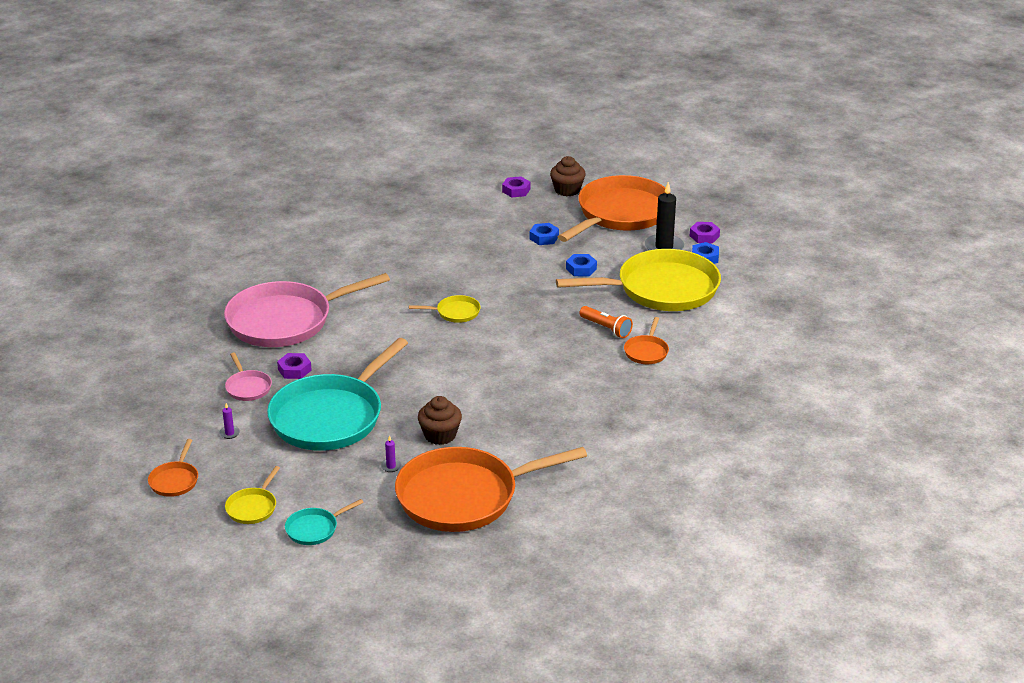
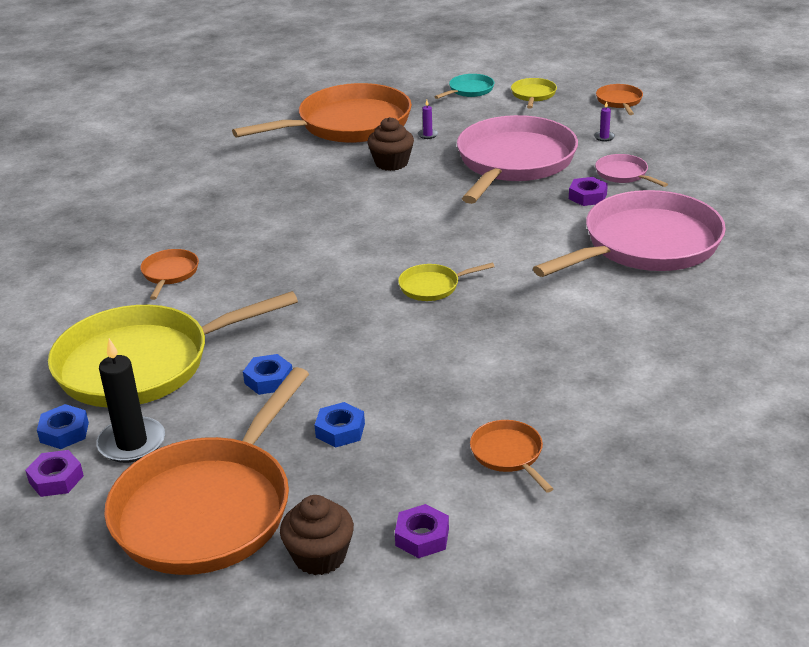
camera: 170 degrees right, 0 degrees up
turquoise pan [267,338,408,451] -> pink pan [457,115,578,204]
orange flashlight [579,306,633,338] -> none
none -> orange pan [470,420,553,493]

